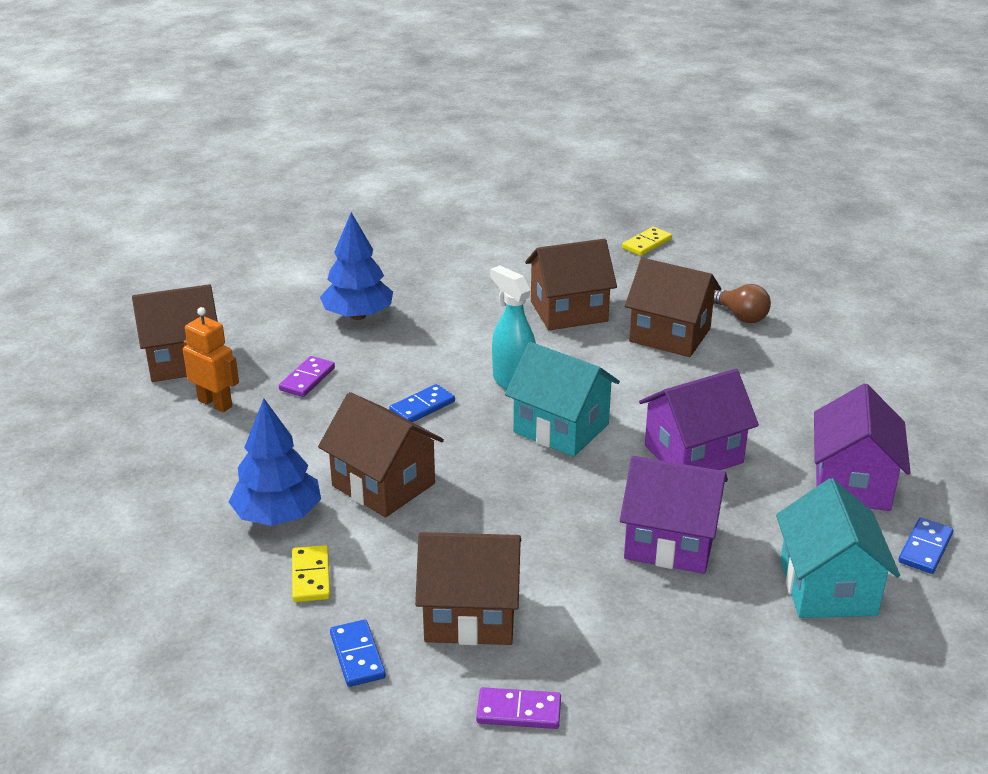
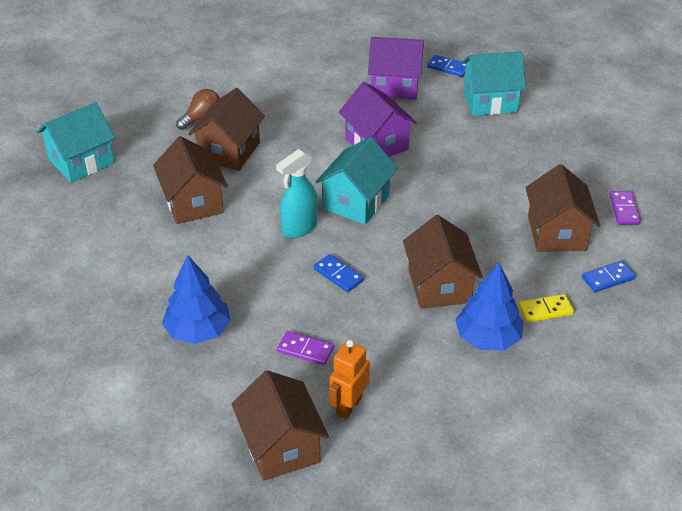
camera: 95 degrees left, 10 degrees up
brown house [318,392,444,517] -> brown house turned 45 degrees counterclockwise [403,215,483,309]
purple house [620,456,728,574] -> none
yellow domino [622,227,672,256] -> turquoise house [37,102,115,183]

